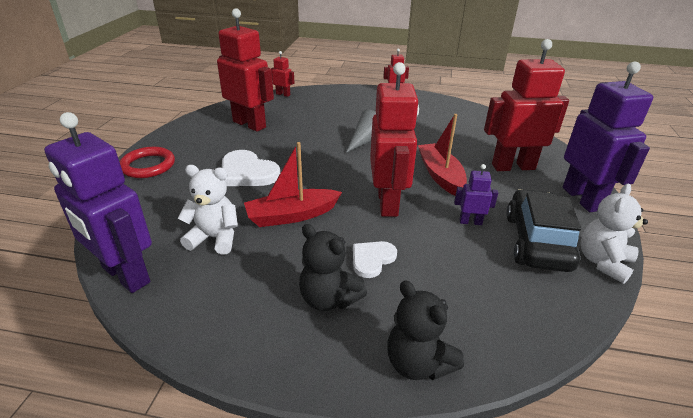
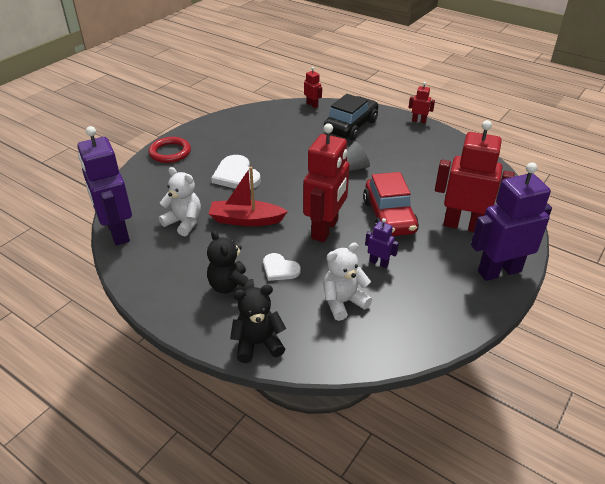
camera: 25 degrees right, 5 degrees up
red robot [217,8,274,132] -> none
white heart [353,241,397,278] -> white heart turned 120 degrees counterclockwise [263,253,301,281]
black teddy bear [387,280,464,380] -> black teddy bear turned 90 degrees clockwise [230,285,286,363]
red boat [418,114,467,196] -> red car [363,172,419,236]
black car [507,189,581,272] -> black car moved to [324,94,378,140]
purple robot [563,62,653,212] -> purple robot turned 120 degrees counterclockwise [471,162,552,281]
white teddy bear [581,184,648,284] -> white teddy bear moved to [323,243,372,321]

